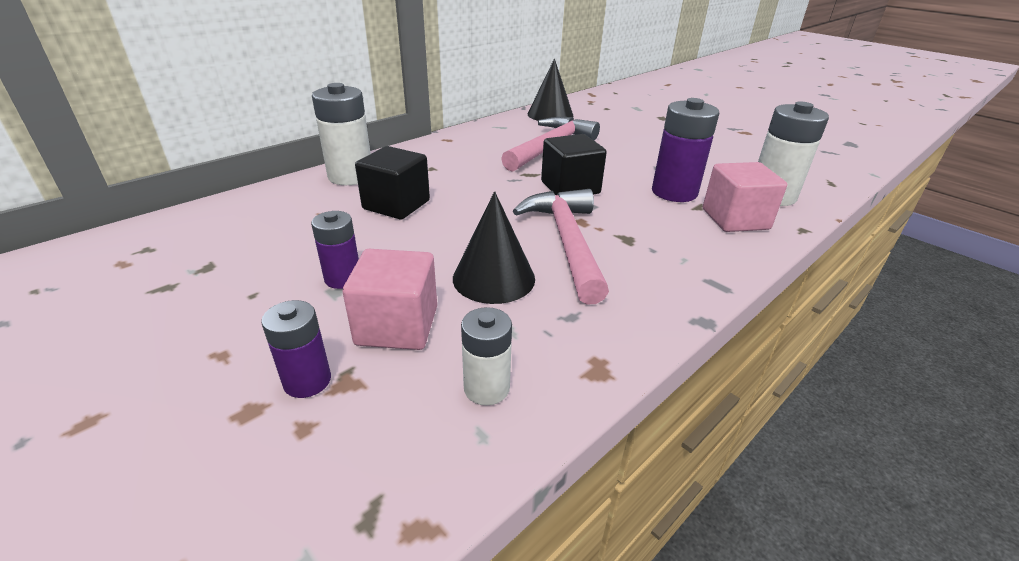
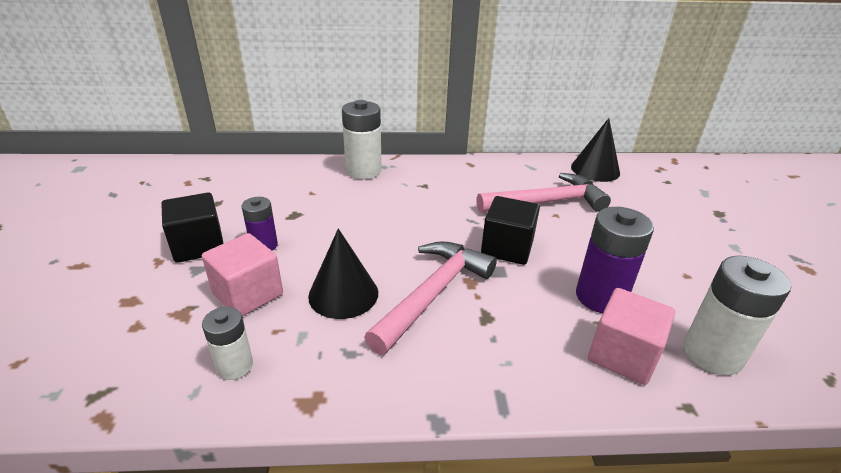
camera: 40 degrees right, 0 degrees up
purple battery [261,300,331,398] -> none
black cube [355,146,430,220] -> black cube moved to [161,193,224,263]

